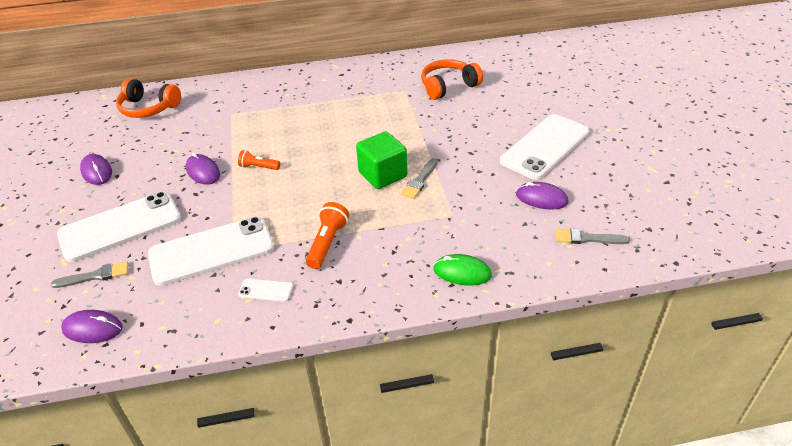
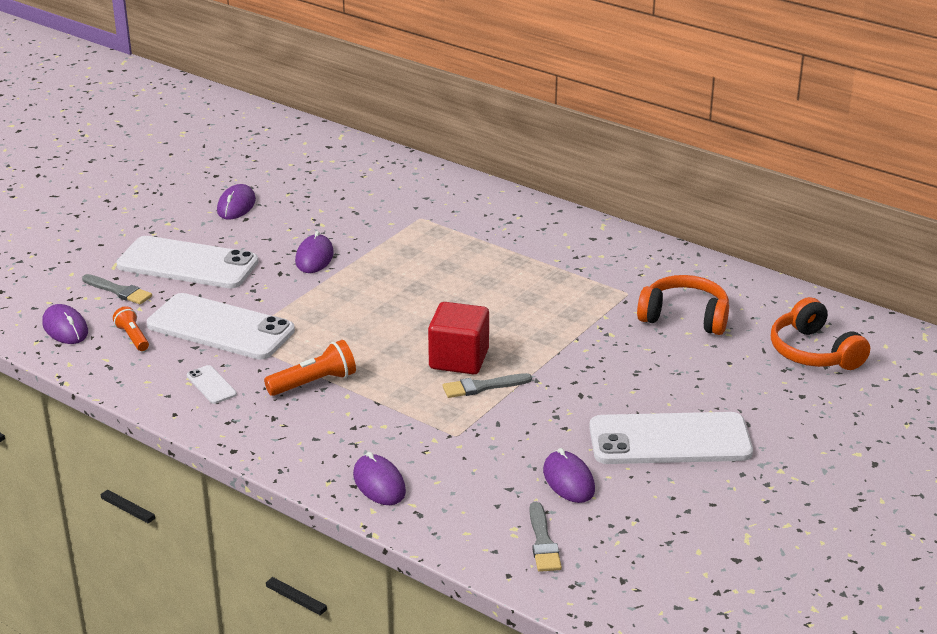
camera: 45 degrees right, 10 degrees down
orange headphones [116,78,181,118] -> orange headphones moved to [771,297,870,370]
orange flashlight [238,150,280,170] -> orange flashlight moved to [113,306,149,351]
green cube [356,131,407,189] -> red cube [428,302,489,375]
green mouse [434,254,492,286] -> purple mouse [353,452,406,505]
grey brush [555,228,630,244] -> grey brush turned 150 degrees counterclockwise [529,502,562,572]

